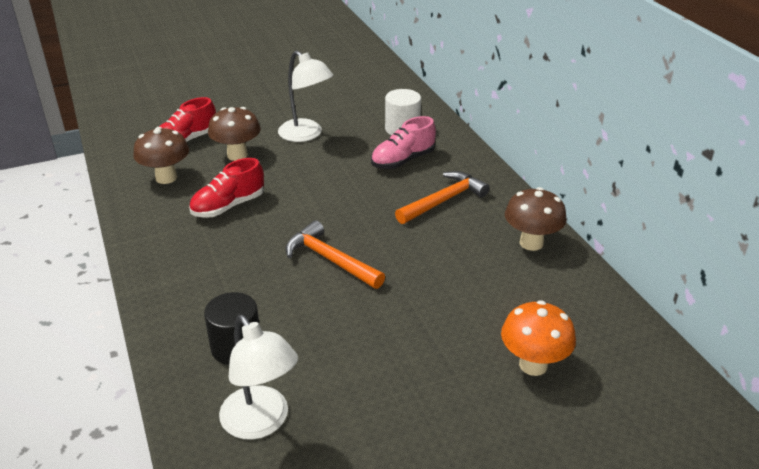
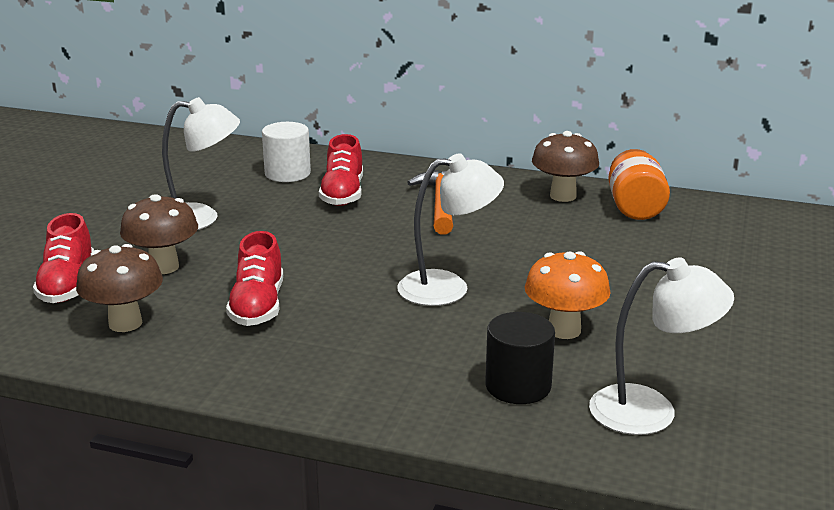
camera: 50 degrees left, 10 degrees down
orange hammer [285,220,385,289] -> white lamp [397,153,504,306]
pink shoe [371,116,436,169] -> red shoe [319,134,363,206]
orange mushroom [501,300,576,376] -> orange mushroom moved to [525,251,611,339]
none -> orange jar [608,149,670,220]

